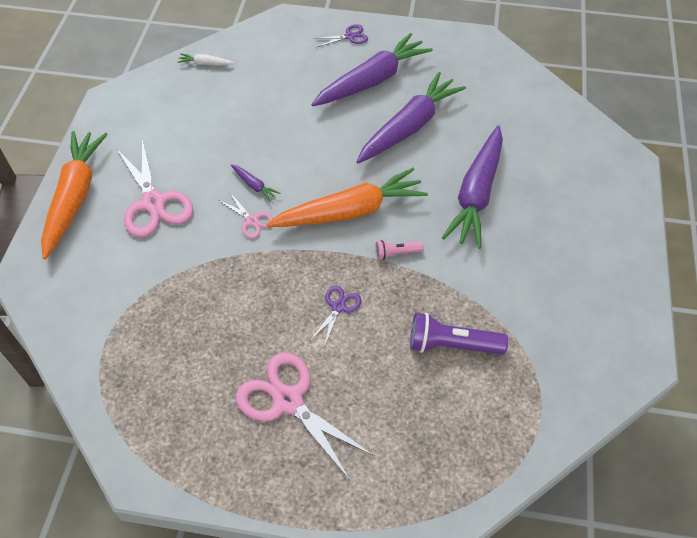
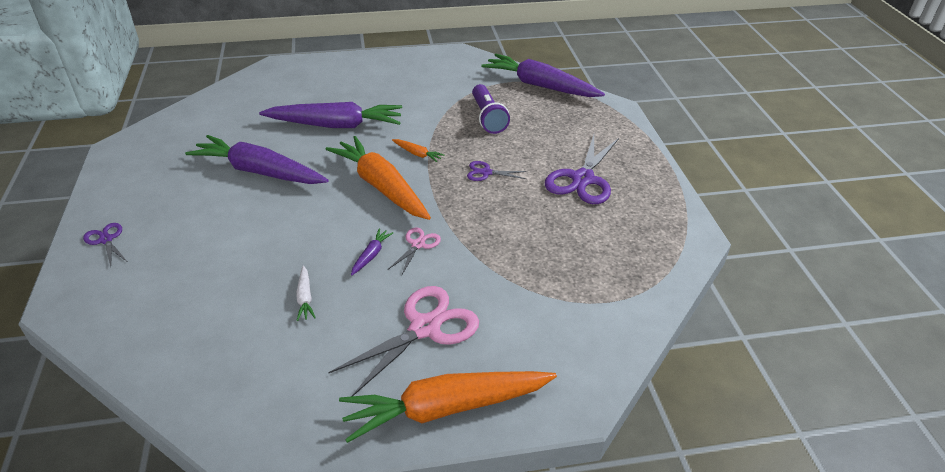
camera: 110 degrees left, 15 degrees down
white carrot [178,53,234,65] -> white carrot moved to [296,265,316,321]
pink scissors [236,352,374,480] -> purple scissors [545,135,619,204]
purple carrot [312,33,433,106] -> purple carrot moved to [481,54,605,97]
pink flashlight [375,240,424,260] -> orange carrot [392,139,444,162]

